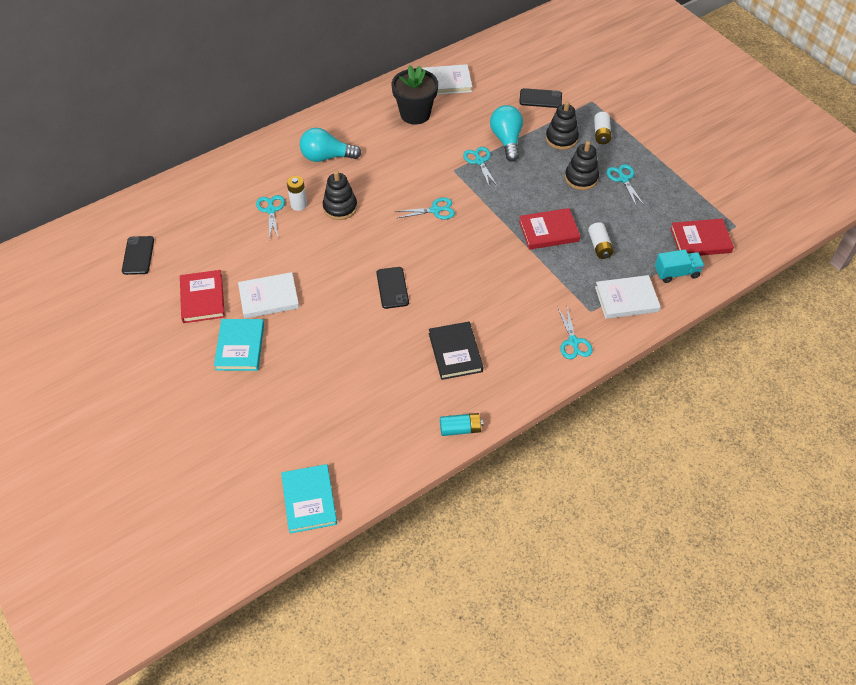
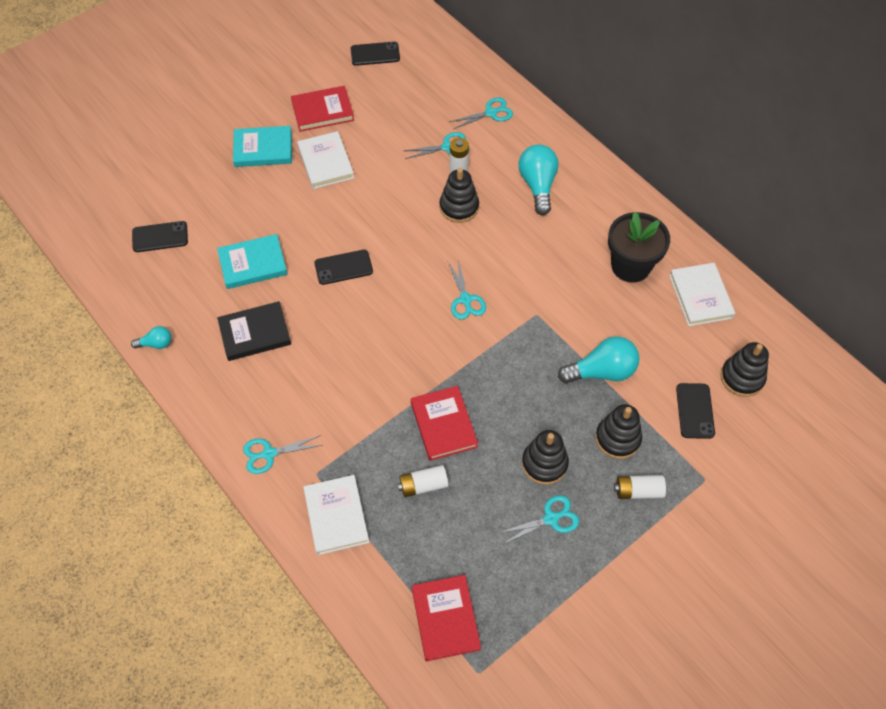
camera: 85 degrees right, 5 degrees up
turquoise book [281,464,337,534] -> turquoise book moved to [217,234,288,289]
turquoise battery [440,413,483,436] -> turquoise light bulb [131,326,171,349]
turquoise scissors [463,147,498,188] -> turquoise scissors moved to [450,98,513,129]
turquoise truck [655,249,705,283] -> none
none -> black phone [132,221,188,252]
none -> black stacking toy [721,342,769,397]

